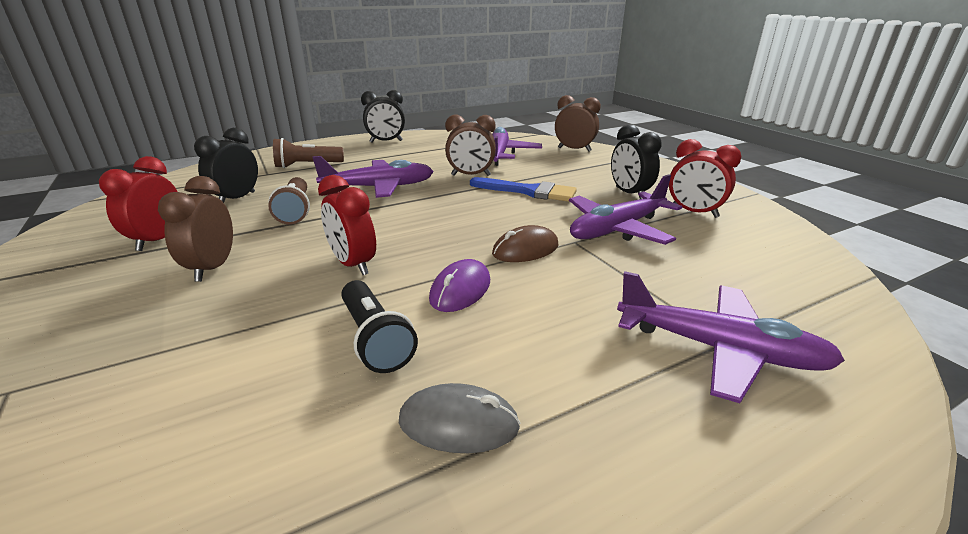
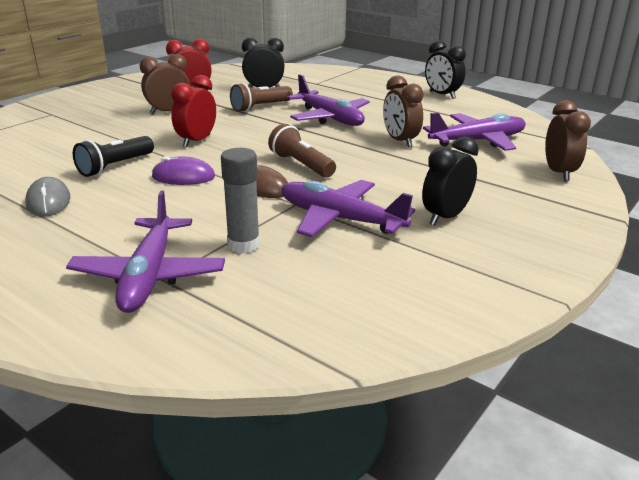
camera: 65 degrees right, 0 degrees up
brown flashlight [273,138,344,168] -> brown flashlight moved to [268,124,336,178]
blue brush [470,177,577,202] -> none
red clock [669,139,741,218] -> none
none -> grey glue stick [221,148,260,254]

